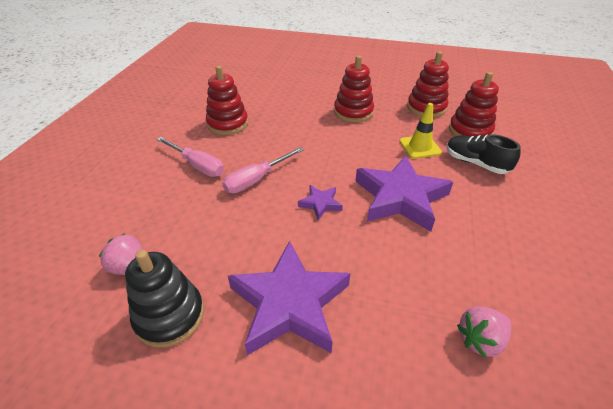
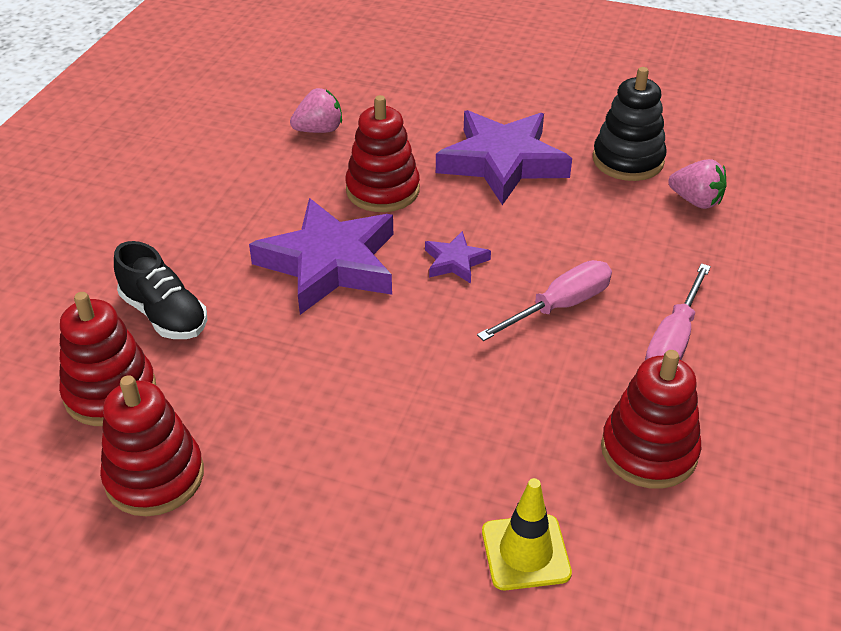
camera: 175 degrees left, 0 degrees up
pink screwdriver [157,137,224,177] -> pink screwdriver turned 105 degrees counterclockwise [645,263,711,360]
red stacking toy [334,55,374,123] -> red stacking toy moved to [345,95,420,212]
yellow traffic cone [399,103,442,159] -> yellow traffic cone moved to [482,478,572,590]

